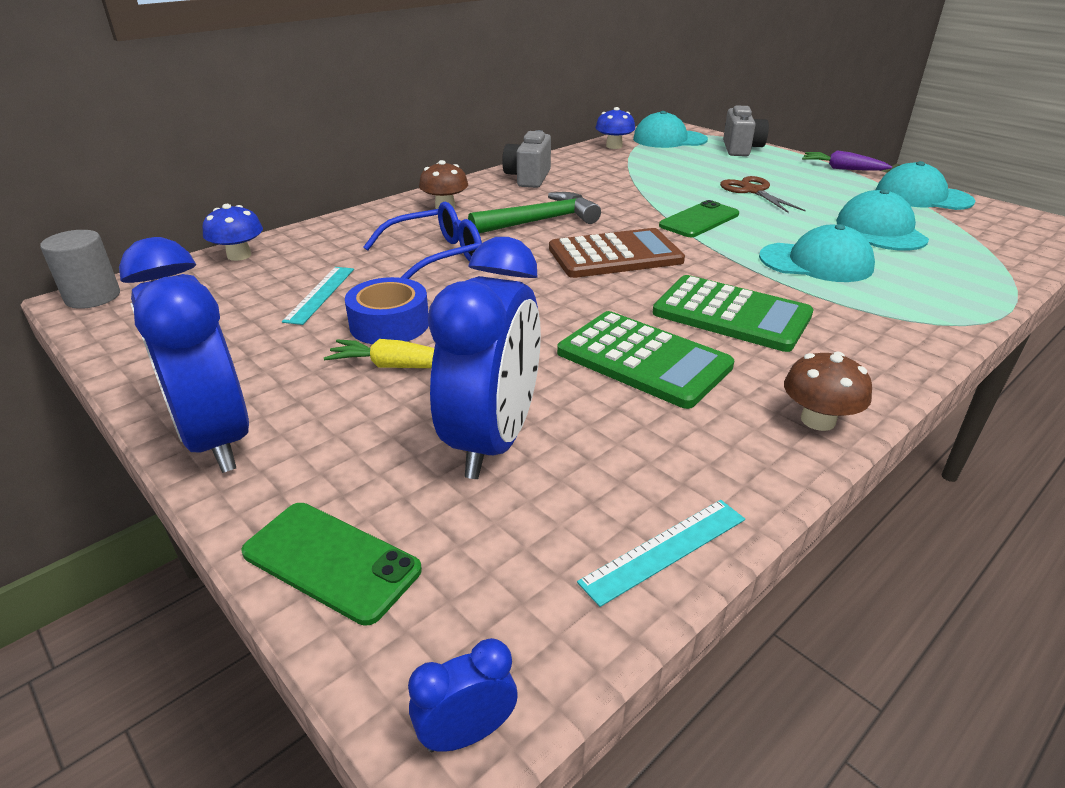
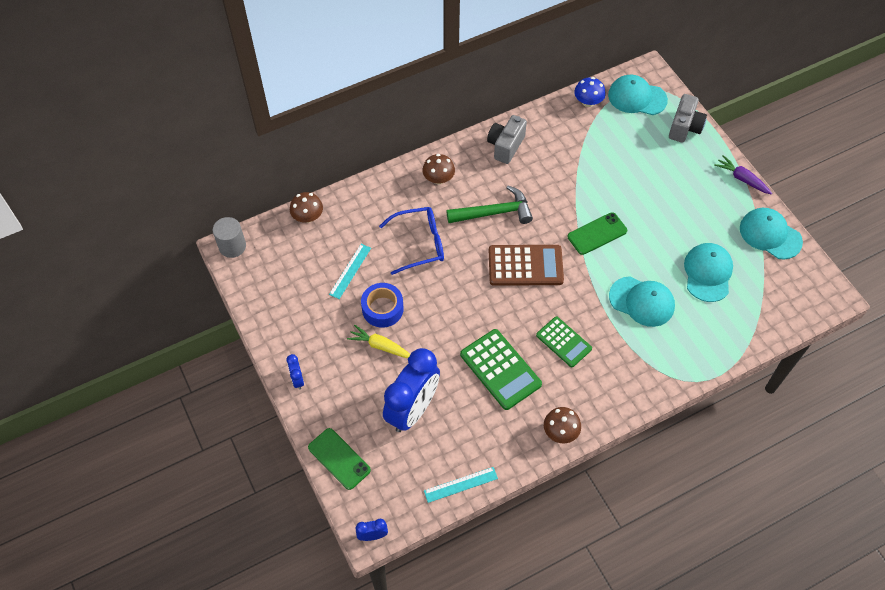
camera: 15 degrees right, 25 degrees up
blue clock [119,237,249,473] -> blue clock [286,354,304,390], size x0.41
blue mushroom [202,204,263,261] -> brown mushroom [290,192,323,223]
green calculator [653,275,813,352] -> green calculator [536,316,592,367], size x0.66
brown scissors [720,176,806,213] -> none

